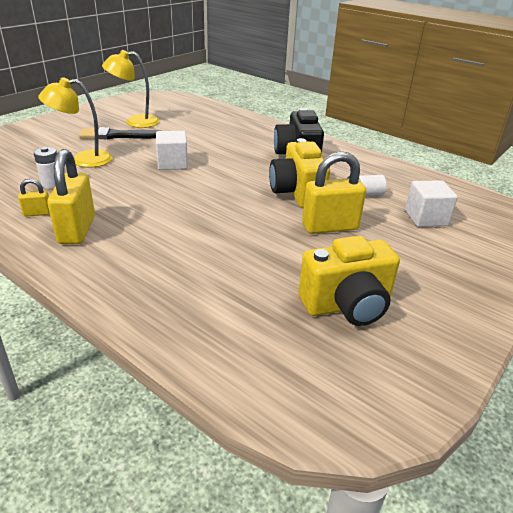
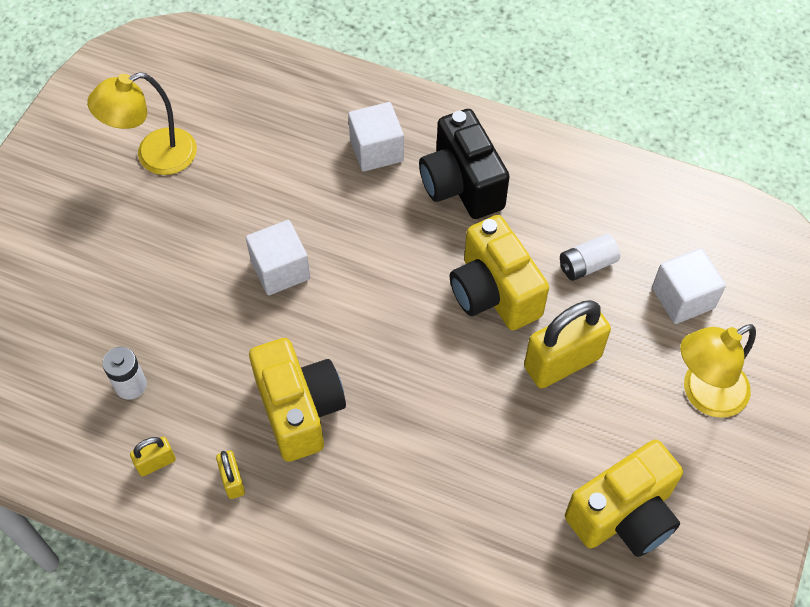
camera: 15 degrees left, 25 degrees up
yellow lamp [38,77,113,168] -> yellow lamp moved to [680,324,756,418]
yellow padlock [47,149,95,244] -> yellow padlock [216,450,245,499], size x0.48
black brush [79,127,160,139] -> none
none -> yellow camera [249,338,346,462]
none -> white cube [348,102,404,172]

